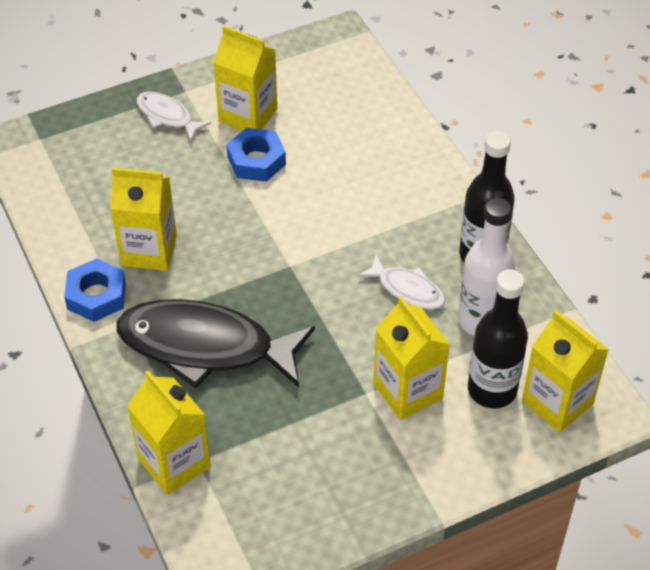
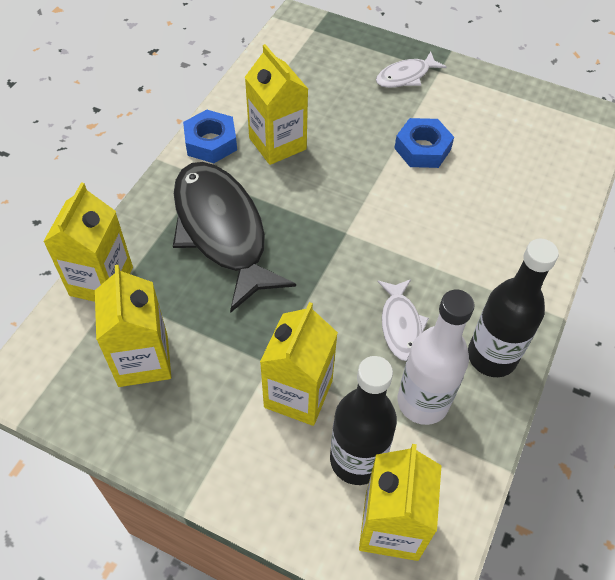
camera: 50 degrees right, 5 degrees up
white fish [136,91,211,141] -> white fish turned 120 degrees counterclockwise [376,51,447,88]
yellow carton [213,26,277,131] -> yellow carton moved to [95,265,171,387]

